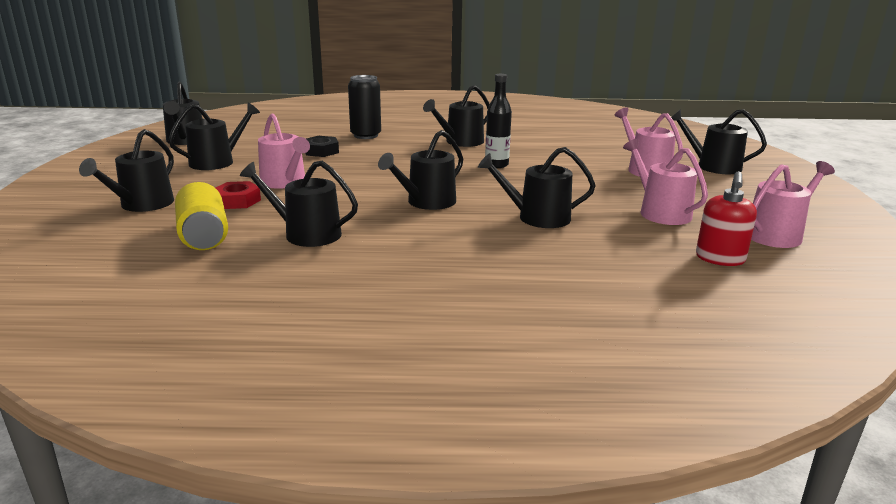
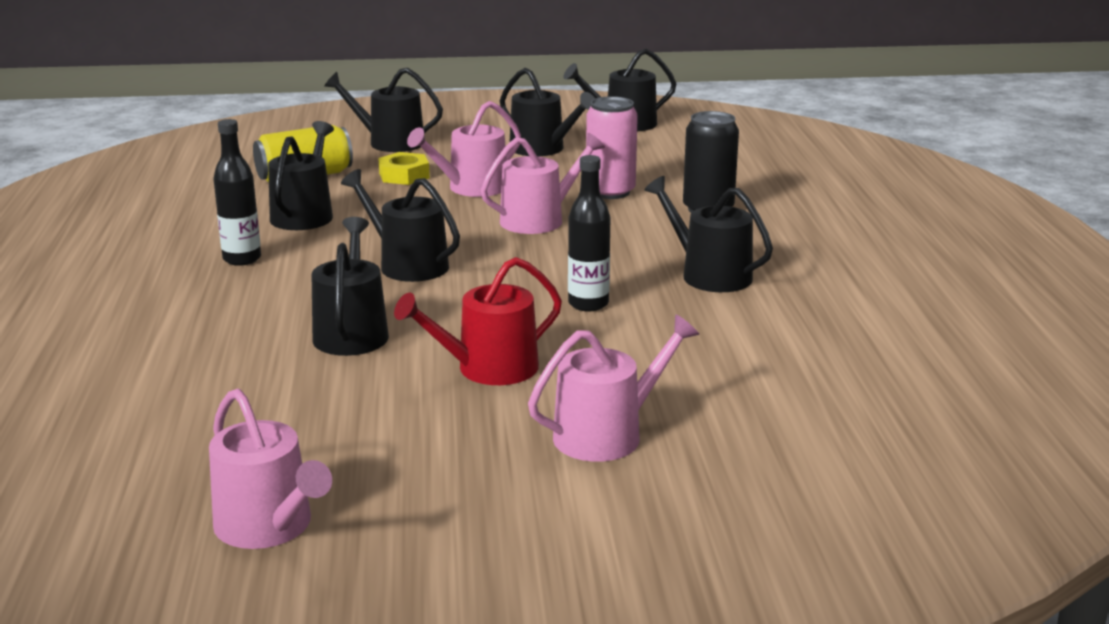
camera: 85 degrees right, 0 degrees up
red nut [216,181,261,209] -> yellow nut [378,152,430,185]
black nut [306,136,339,157] -> pink can [586,96,638,199]
pink watering can [623,139,708,225] -> pink watering can moved to [481,133,605,234]
black watering can [671,109,767,174] -> none
red soap dispenser [696,171,757,266] -> none
none -> black bottle [213,119,261,266]
none -> red watering can [394,257,562,385]

